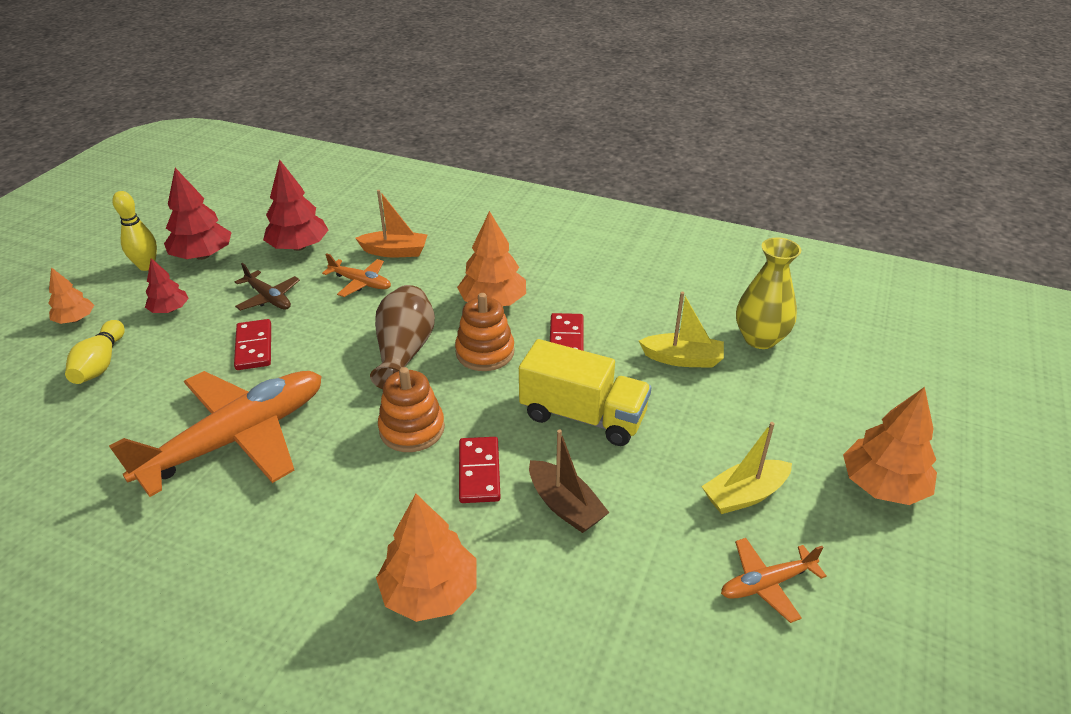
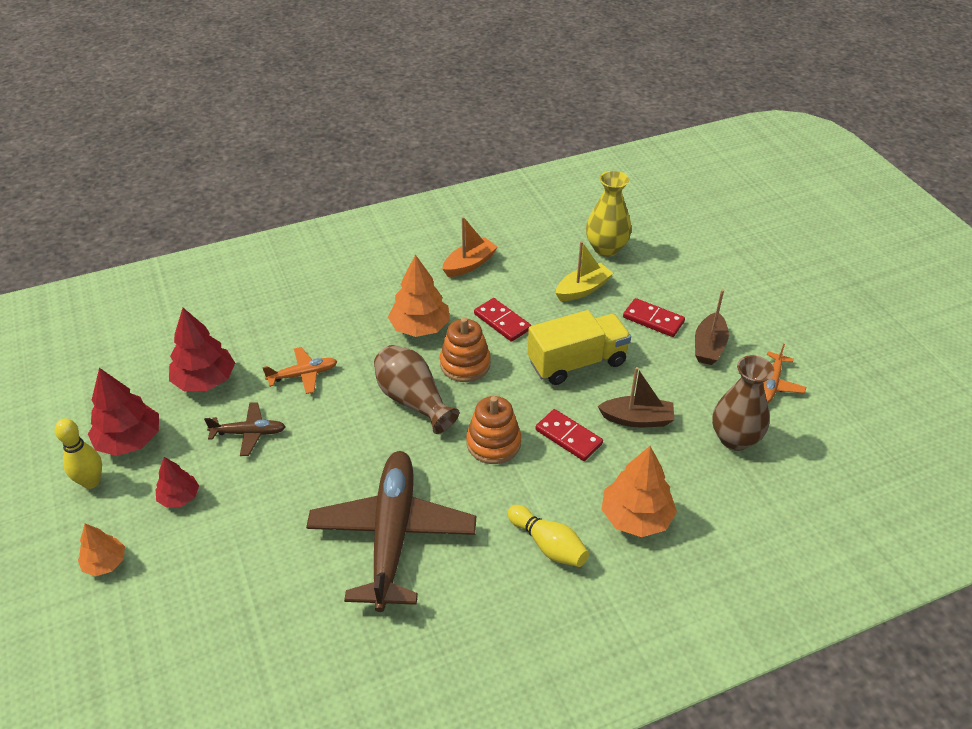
camera: 45 degrees left, 5 degrees up
yellow bowling pin [65,320,125,384] -> yellow bowling pin moved to [507,505,589,567]
orange plane [109,371,322,497] -> brown plane [306,451,476,612]
red domino [234,319,271,370] -> red domino moved to [623,298,685,337]
orange boat [355,190,428,257] -> orange boat moved to [443,217,498,277]
yellow boat [701,422,792,514] -> brown boat [695,290,729,365]
orange tree [843,387,937,505] -> none
none -> brown vase [712,355,774,451]

